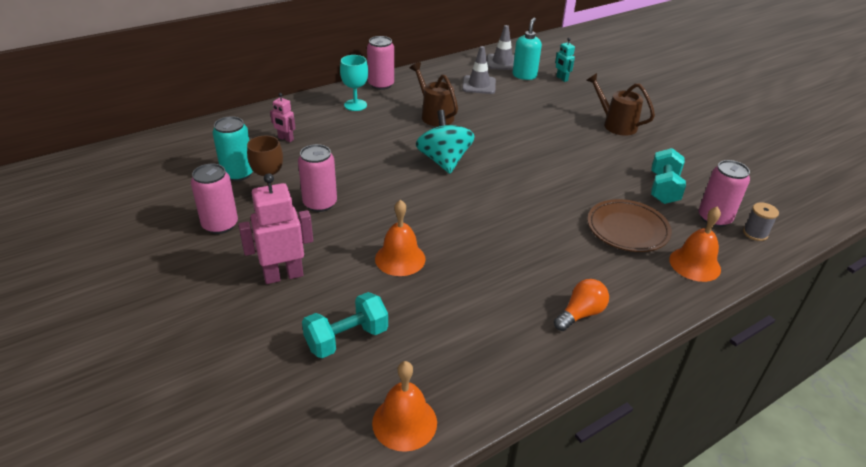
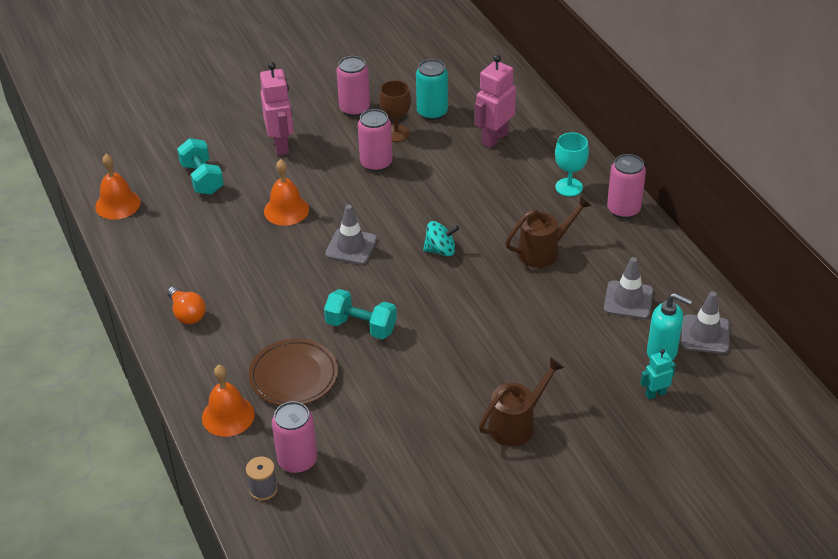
camera: 100 degrees right, 5 degrees up
pink robot [270,93,296,142] -> pink robot [475,55,516,148], size x1.86
turquoise spinning top [416,110,475,174] -> turquoise spinning top [423,221,459,257], size x0.62
turquoise dumbbell [651,148,686,204] -> turquoise dumbbell moved to [324,289,397,339]
none -> grey traffic cone [325,205,377,265]

